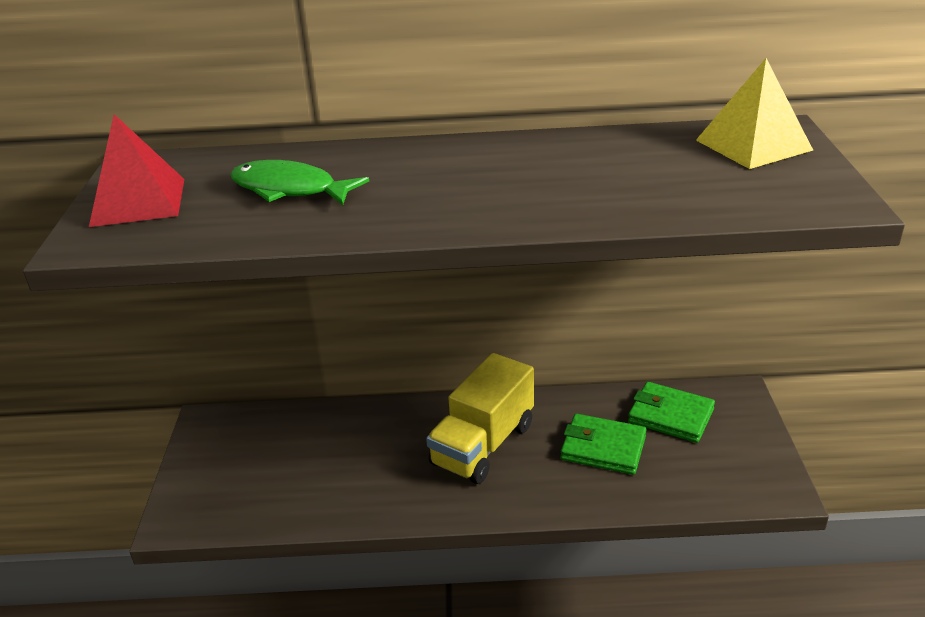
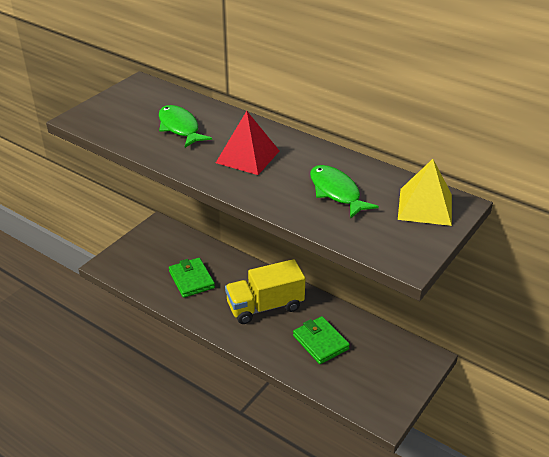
camera: 35 degrees right, 5 degrees up
red pyramid [89,114,184,227] -> red pyramid moved to [216,111,279,175]
green wallet [628,382,715,443] -> green wallet moved to [169,258,215,298]
none -> green fish [310,165,379,219]

